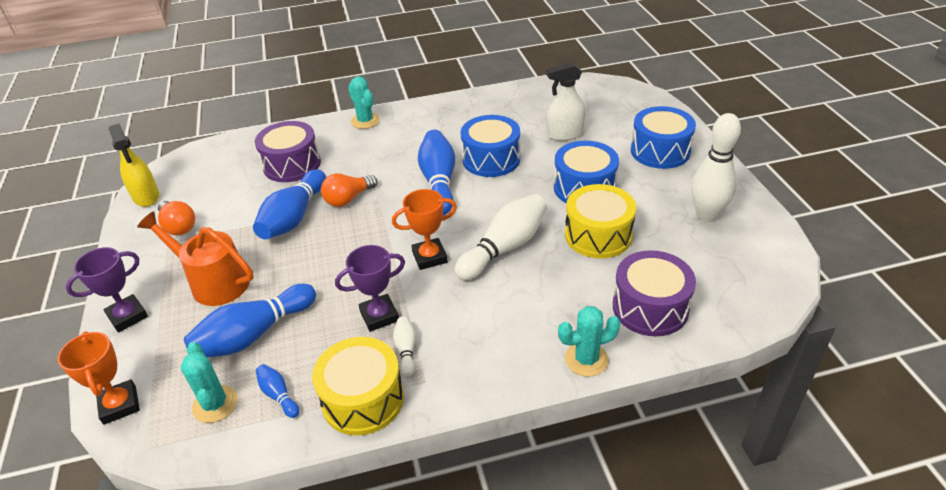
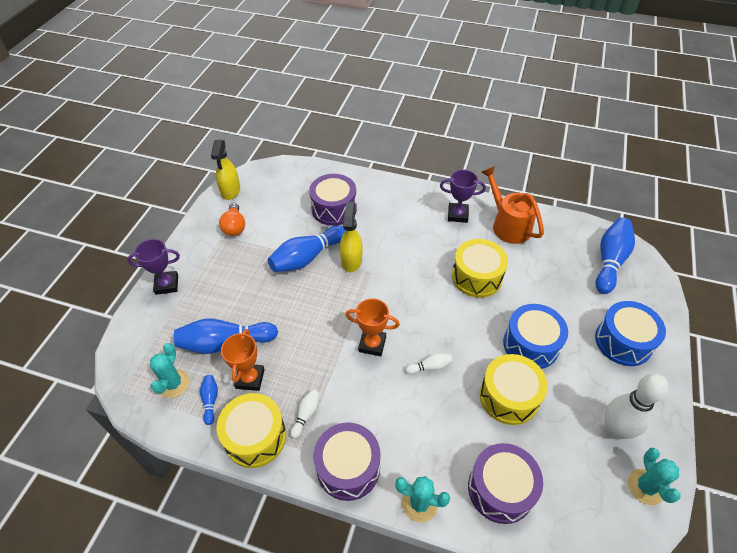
camera: 30 degrees right, 10 degrees up
orange trophy [58,331,140,425] -> orange trophy moved to [221,329,265,391]
orange watering can [137,211,253,306] -> orange watering can moved to [481,166,544,244]
orange light bulb [321,173,377,207] -> yellow spray bottle [340,202,362,272]
purple trophy [335,245,405,332] -> purple trophy moved to [440,170,486,223]
turquoise cactus [348,76,380,129] -> turquoise cactus moved to [628,448,681,505]
blue bowling pin [418,130,455,215] -> blue bowling pin moved to [595,218,635,294]
white bowling pin [454,194,547,280] -> white bowling pin [405,353,453,374], size x0.47
blue drum [461,115,520,177] -> yellow drum [452,239,508,298]
white spray bottle [547,62,585,141] -> none
none -> purple drum [314,423,381,501]

